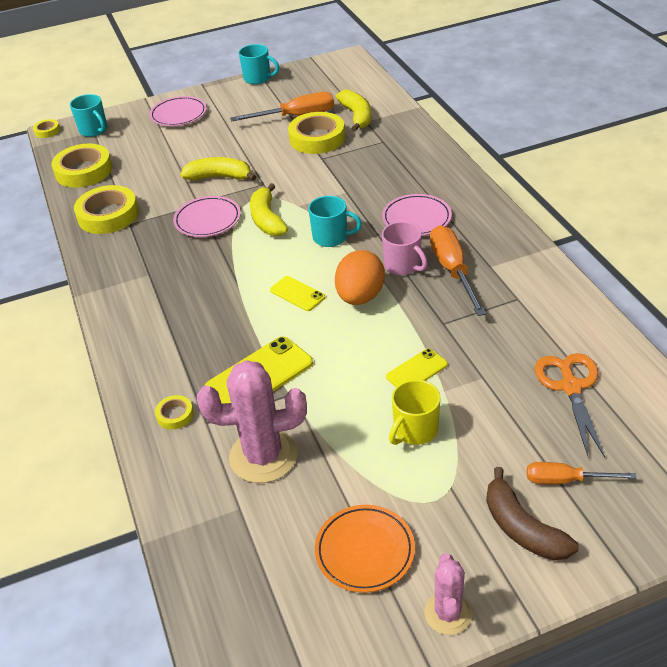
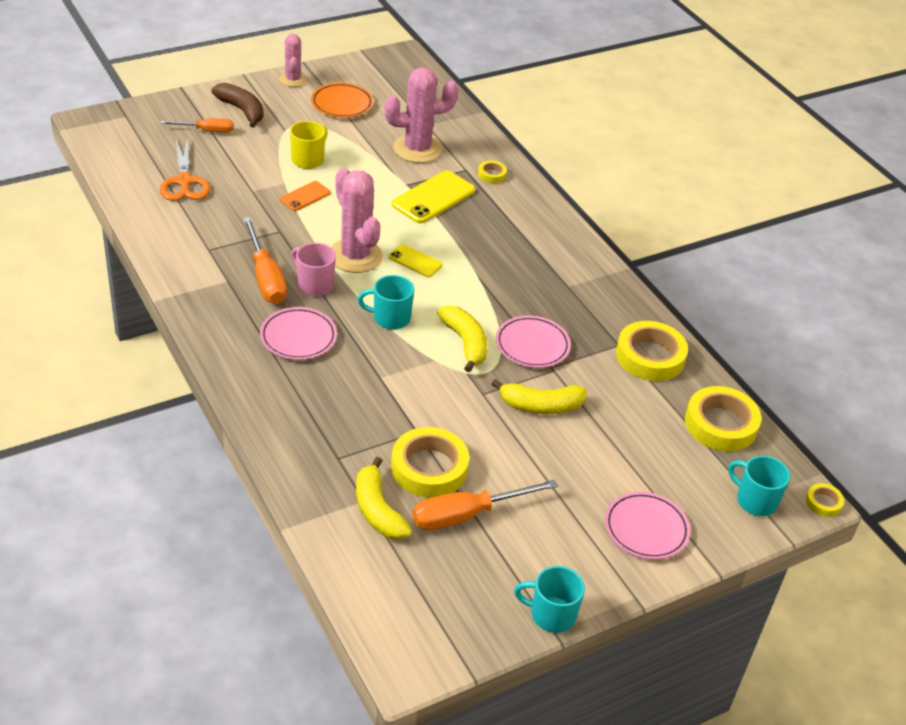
camera: 165 degrees right, 0 degrees up
orange egg [335,250,385,305] -> pink cactus [331,168,383,273]
yellow phone [386,348,448,387] -> orange phone [280,181,331,211]

